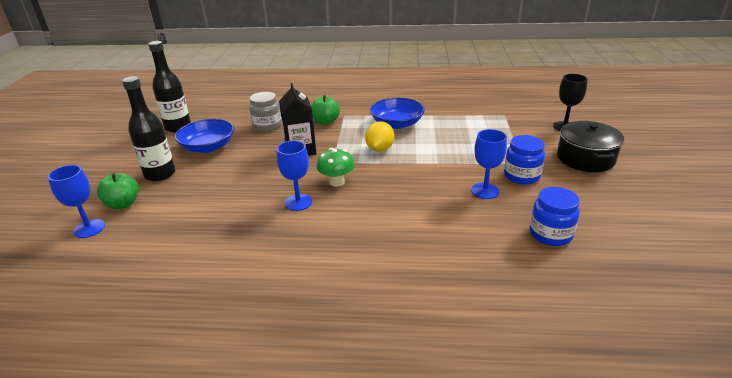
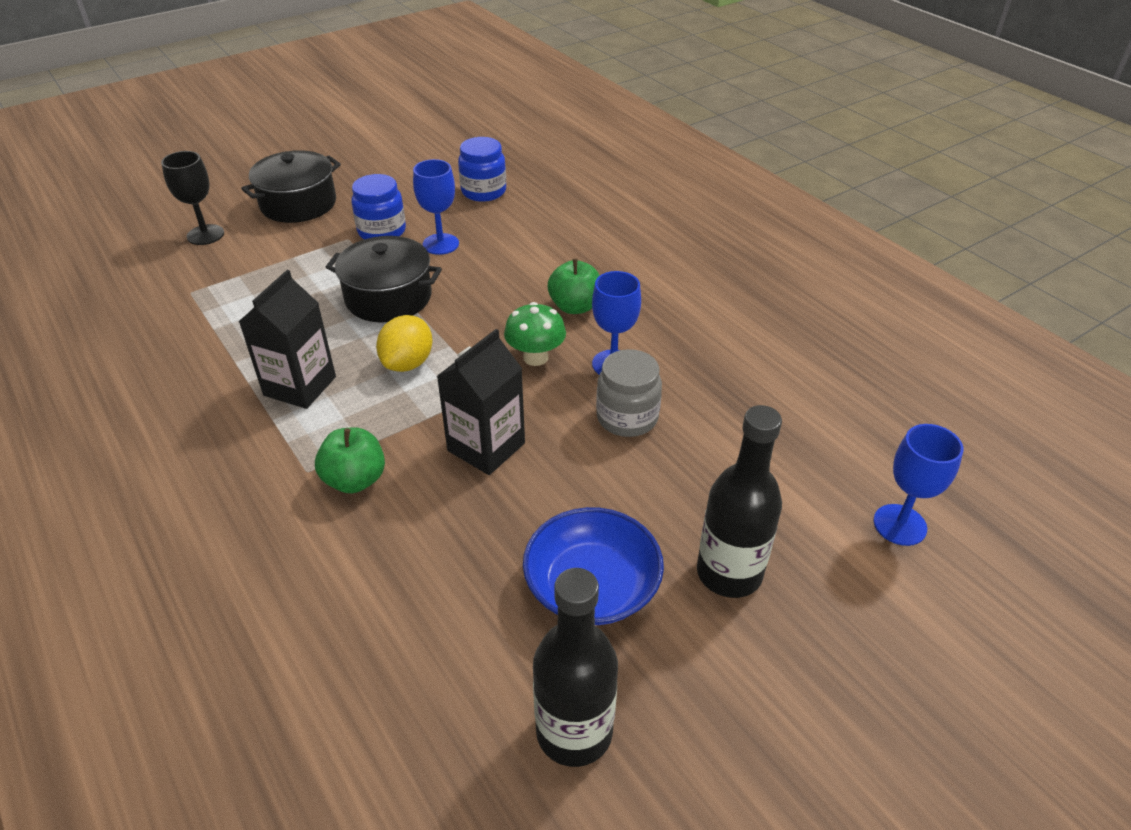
camera: 130 degrees left, 10 degrees up
green apple [97,173,139,210] -> green apple moved to [548,259,600,314]
grey jar [249,92,282,132] -> grey jar moved to [596,349,662,437]
yellow lemon [365,121,394,152] -> yellow lemon turned 45 degrees counterclockwise [376,315,432,372]
blue bowl [370,98,425,129] -> black carton [239,270,336,409]
none -> black pot [326,236,442,323]

